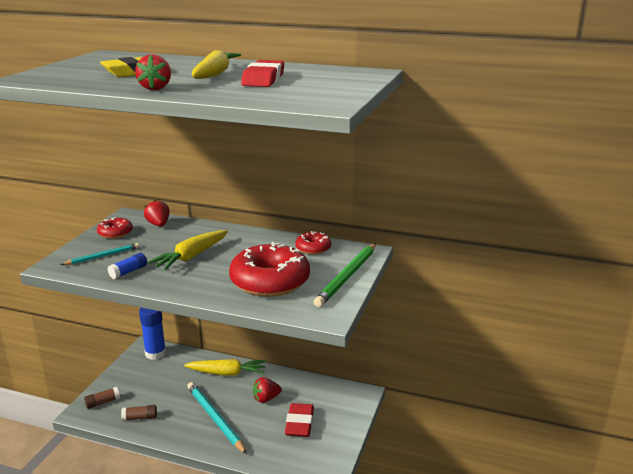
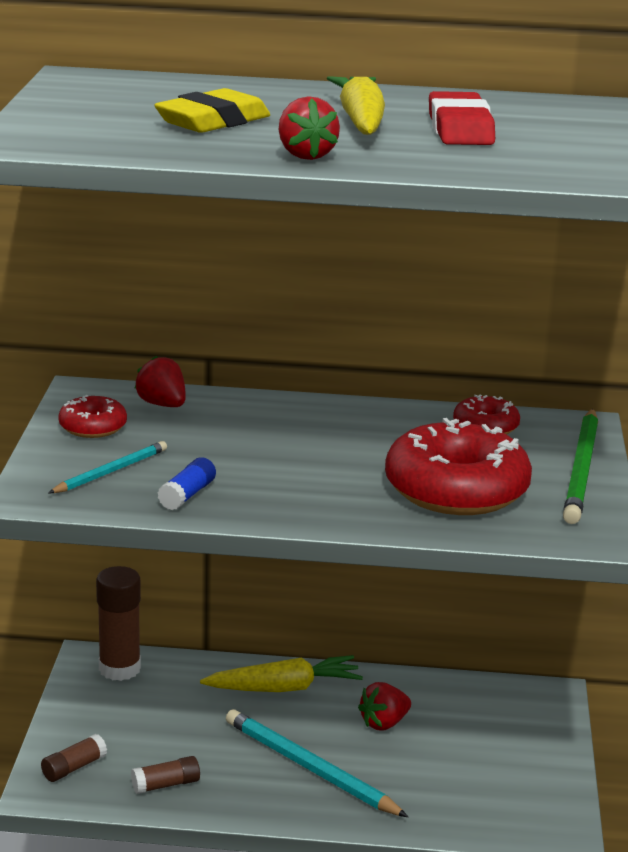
camera: 15 degrees left, 0 degrees up
blue glue stick [139,308,166,360] -> brown glue stick [96,566,141,681]
yellow carrot [148,230,228,270] -> none
red eraser [285,403,314,437] -> none

